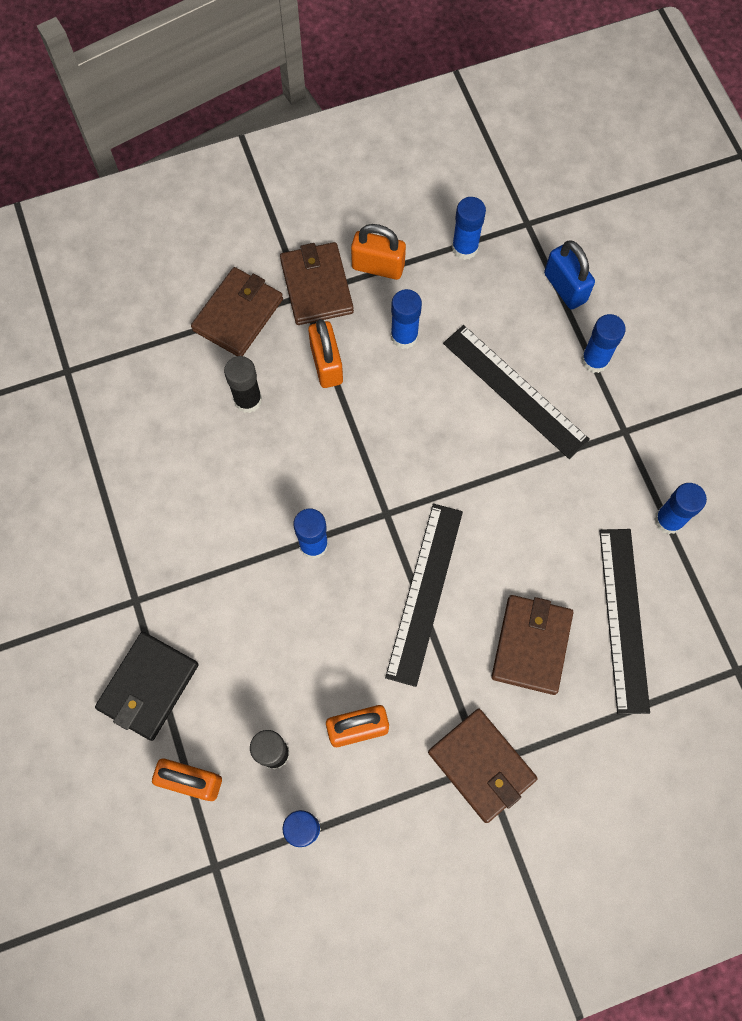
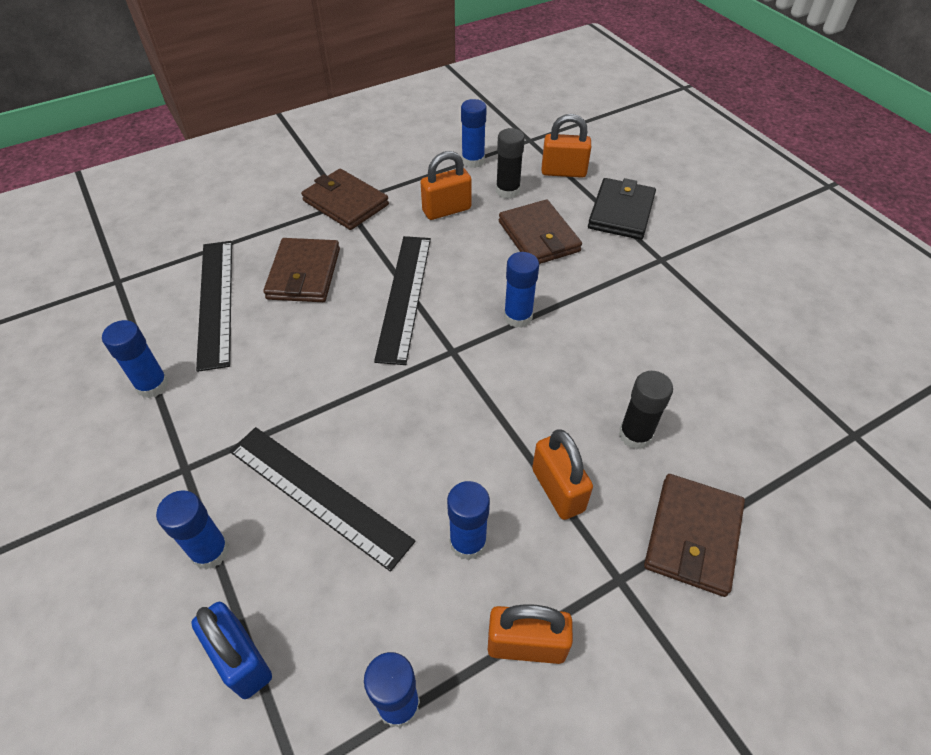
camera: 170 degrees right, 20 degrees down
brown wallet [280,242,354,325] -> brown wallet moved to [499,200,582,264]

